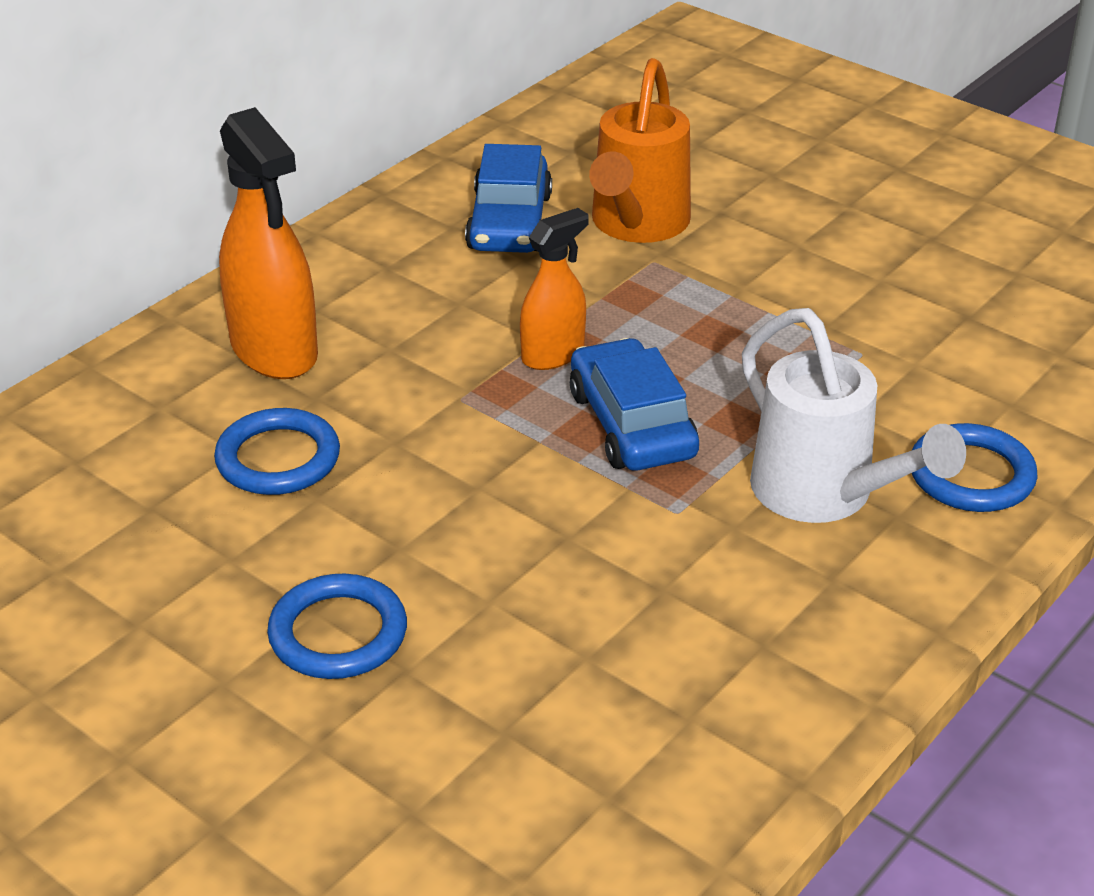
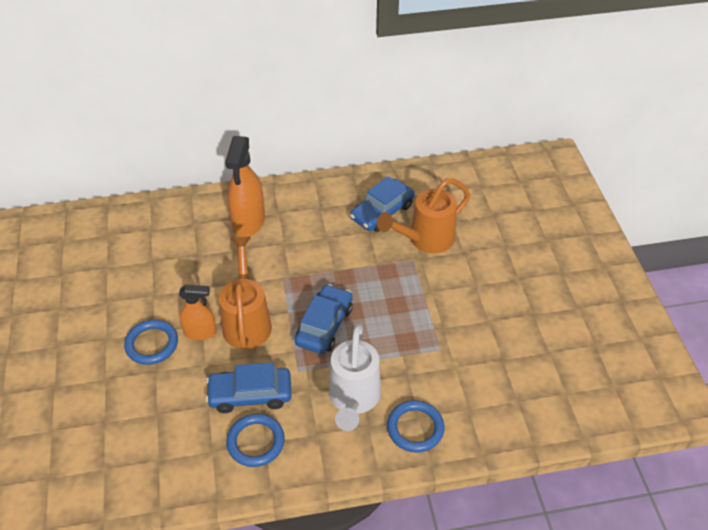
camera: 40 degrees right, 10 degrees up
blue ring [214,408,340,495] -> blue ring moved to [226,413,285,467]
orange spray bottle [520,208,589,370] -> orange spray bottle moved to [179,285,216,340]
none -> blue car [206,362,292,413]
none -> orange watering can [219,237,272,349]

